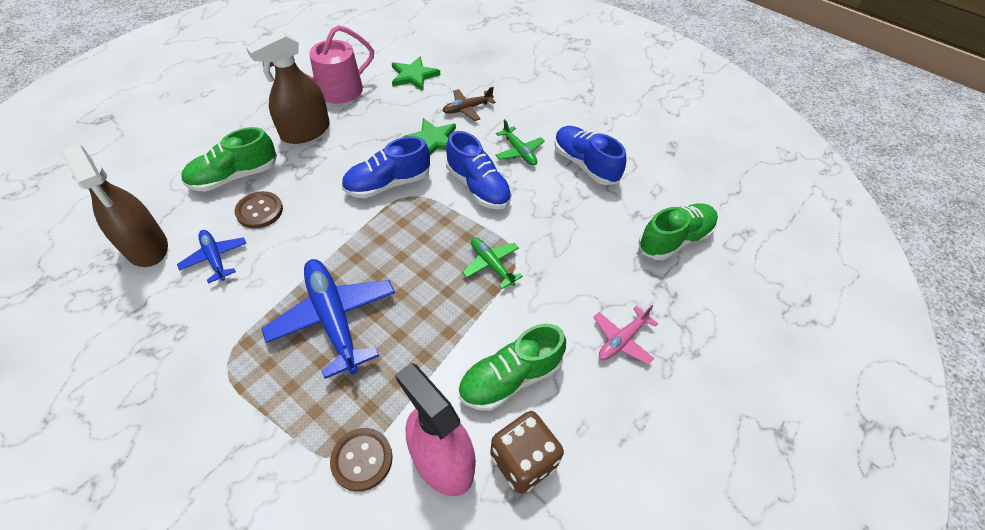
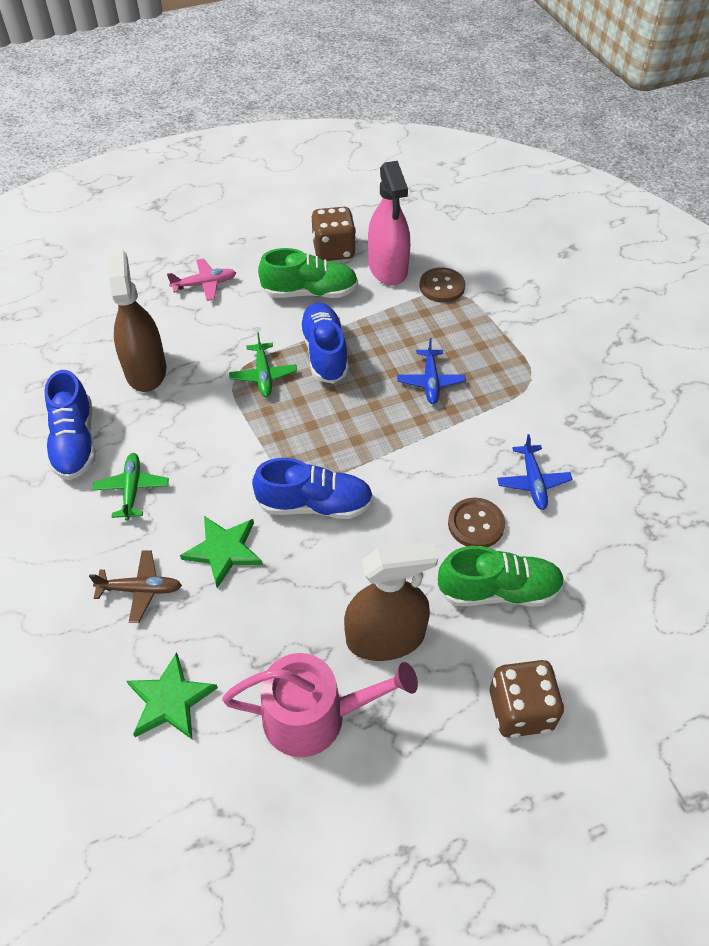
camera: 150 degrees left, 0 degrees up
brown spray bottle [62,145,168,267] -> brown spray bottle moved to [109,250,166,392]
blue plane [261,259,395,379] -> blue plane [397,338,466,404], size x0.54
blue shoe [446,131,512,209] -> blue shoe moved to [299,302,349,384]
green shoe [638,203,718,260] -> none
none -> brown dice [490,660,564,738]

